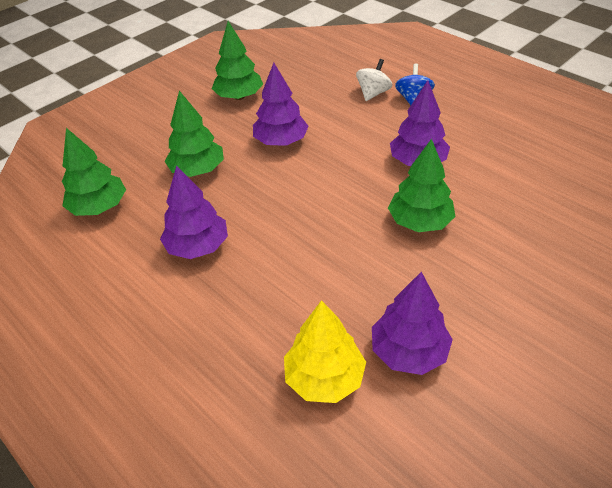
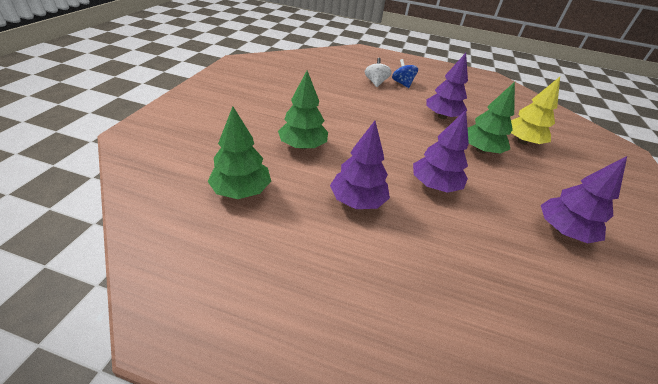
camera: 35 degrees left, 5 degrees down
green tree [212,21,263,100] -> none
purple tree [253,63,309,146] -> purple tree moved to [413,110,469,193]
yellow tree [284,300,366,403] -> yellow tree moved to [511,77,560,145]

